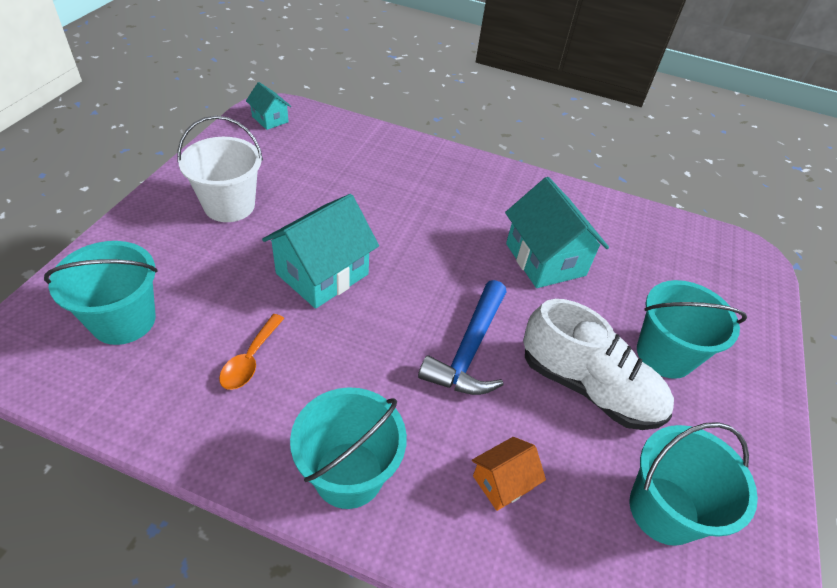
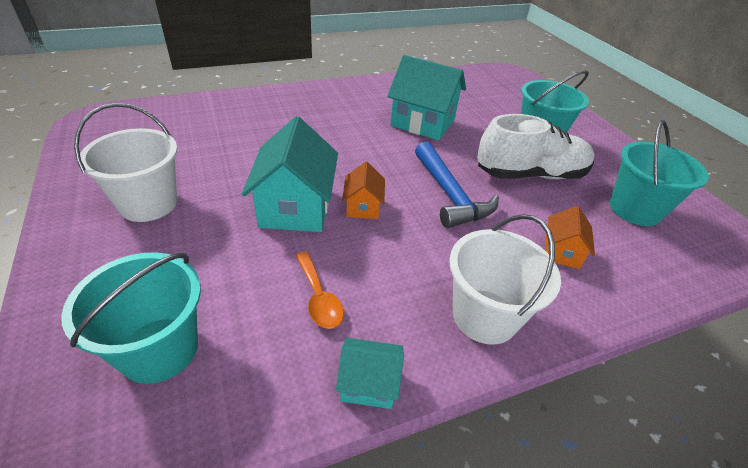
camera: 40 degrees left, 5 degrees down
turquoise house [246,82,291,130] -> turquoise house moved to [336,338,404,409]
turquoise bucket [290,387,407,509] -> white bucket [449,214,561,345]
none -> orange house [342,162,385,219]

